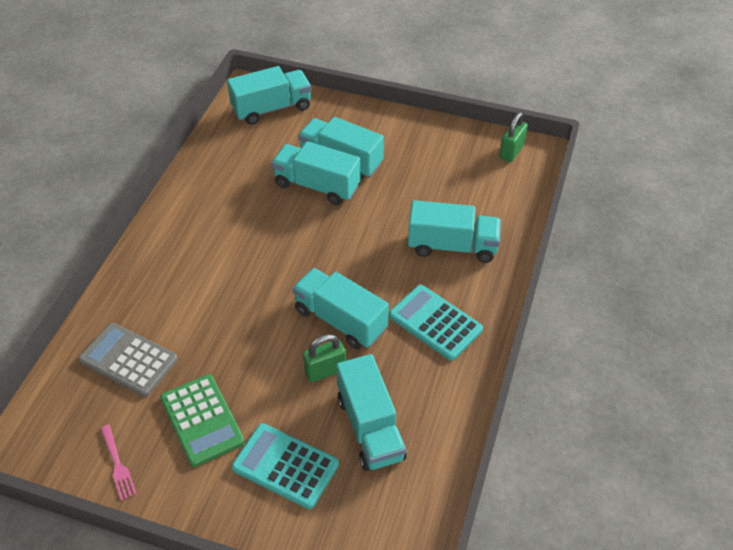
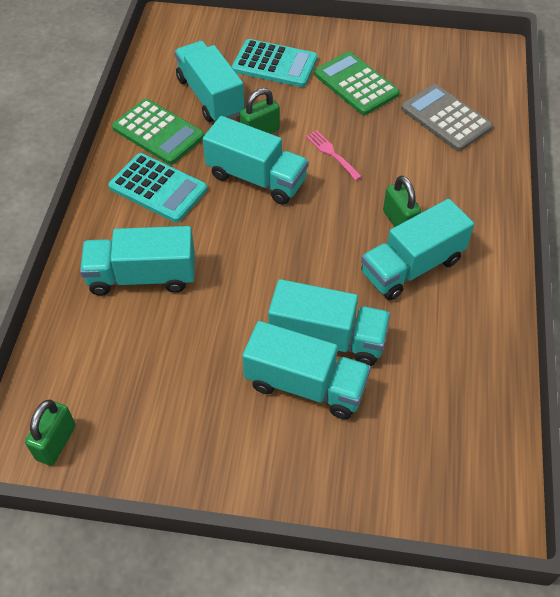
camera: 170 degrees right, 5 degrees up
grey calculator [79,323,178,397] -> grey calculator turned 150 degrees counterclockwise [401,84,493,151]
pink fork [101,425,137,500] -> pink fork moved to [306,130,362,180]
turquoise truck [227,66,311,125] -> turquoise truck moved to [361,199,474,300]
none -> green calculator [112,99,204,165]
none -> green padlock [383,176,421,227]

